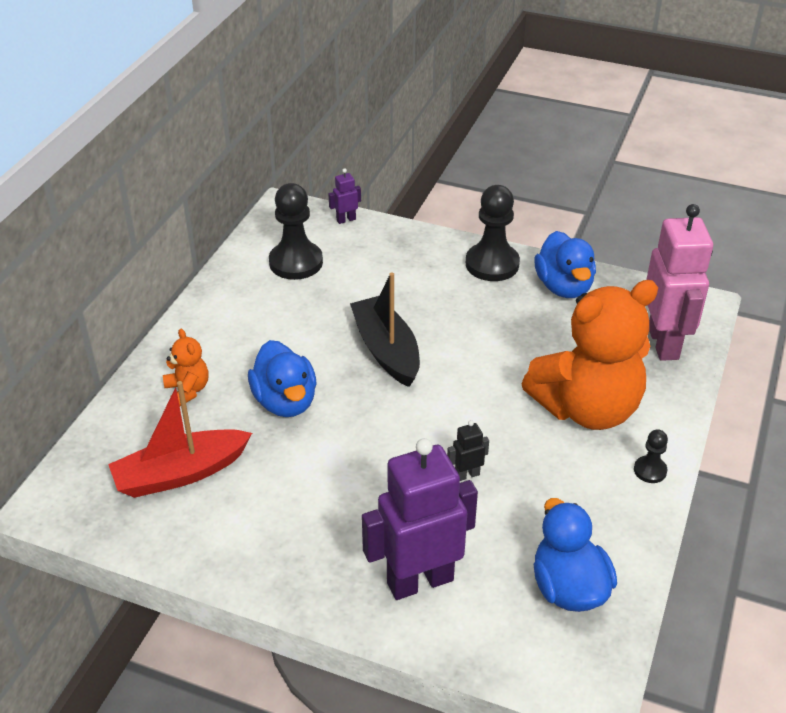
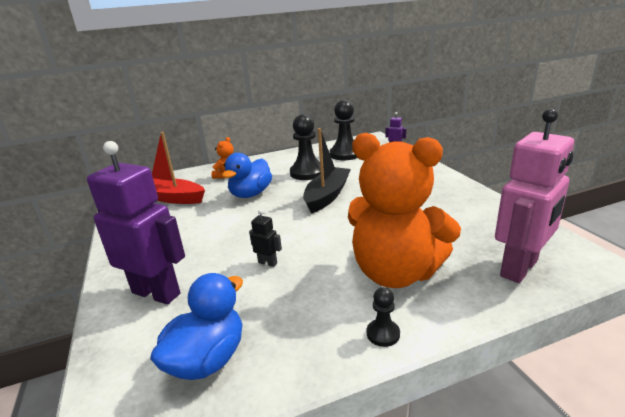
camera: 50 degrees right, 15 degrees down
black pawn [466,185,520,281] -> black pawn moved to [290,114,321,180]
blue duck [534,231,596,298] -> none

